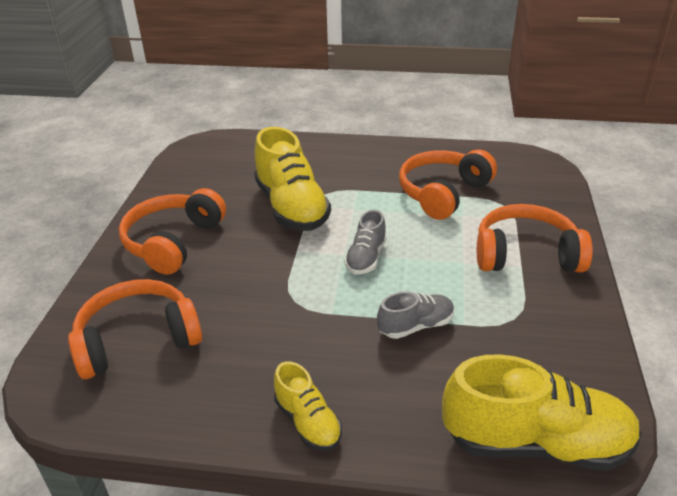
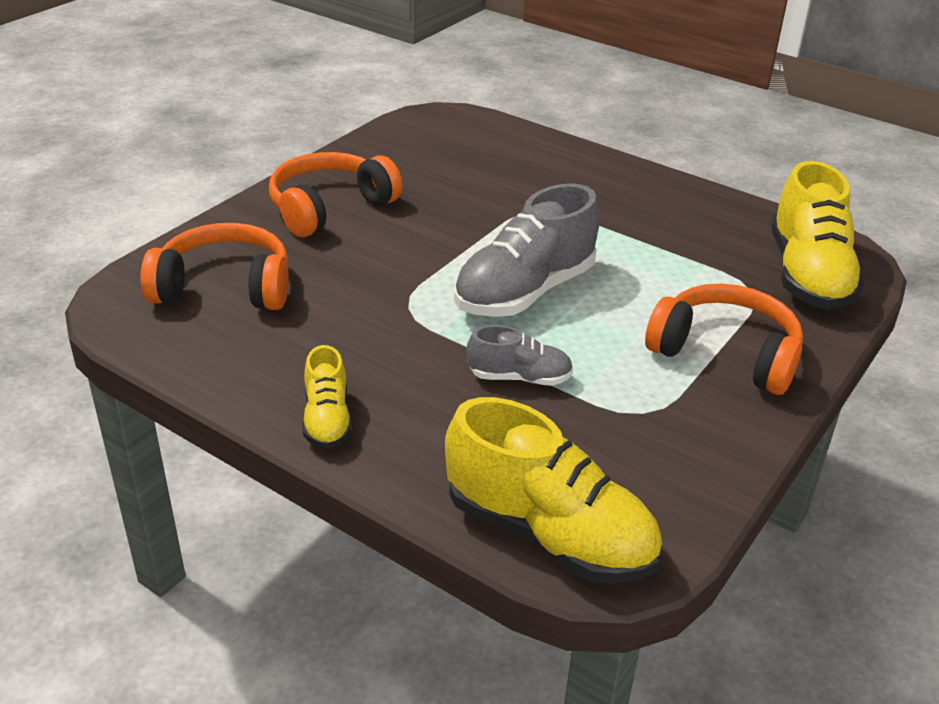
camera: 25 degrees right, 0 degrees up
yellow shoe [254,127,331,231] -> yellow shoe moved to [771,161,865,310]
grey shoe [344,210,387,274] -> grey shoe [454,183,600,317], size x1.89
orange headphones [399,150,497,220] -> none

